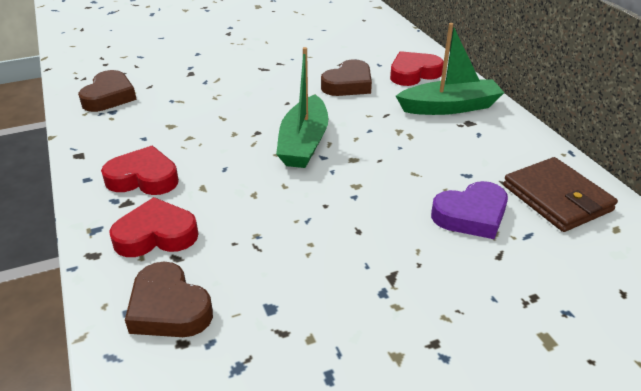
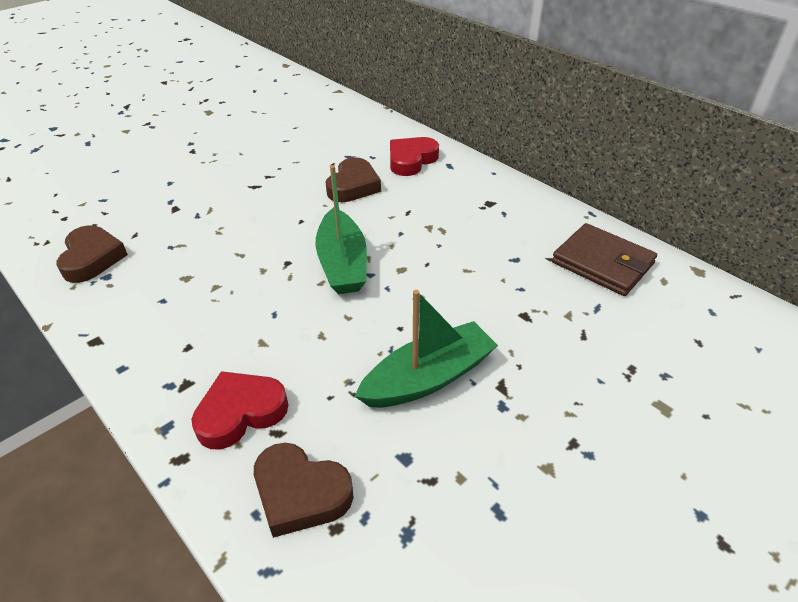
camera: 20 degrees left, 5 degrees up
red heart [101,146,179,195] -> none
green boat [396,23,504,115] -> green boat moved to [354,290,498,407]
purple heart [431,181,508,239] -> none

